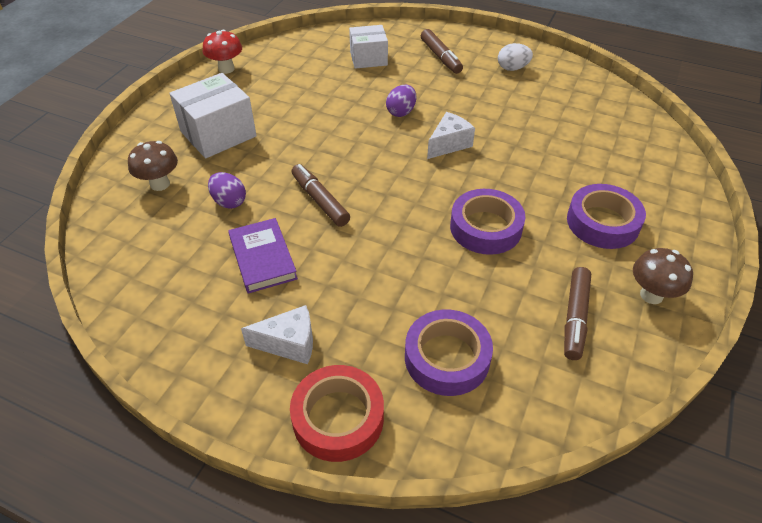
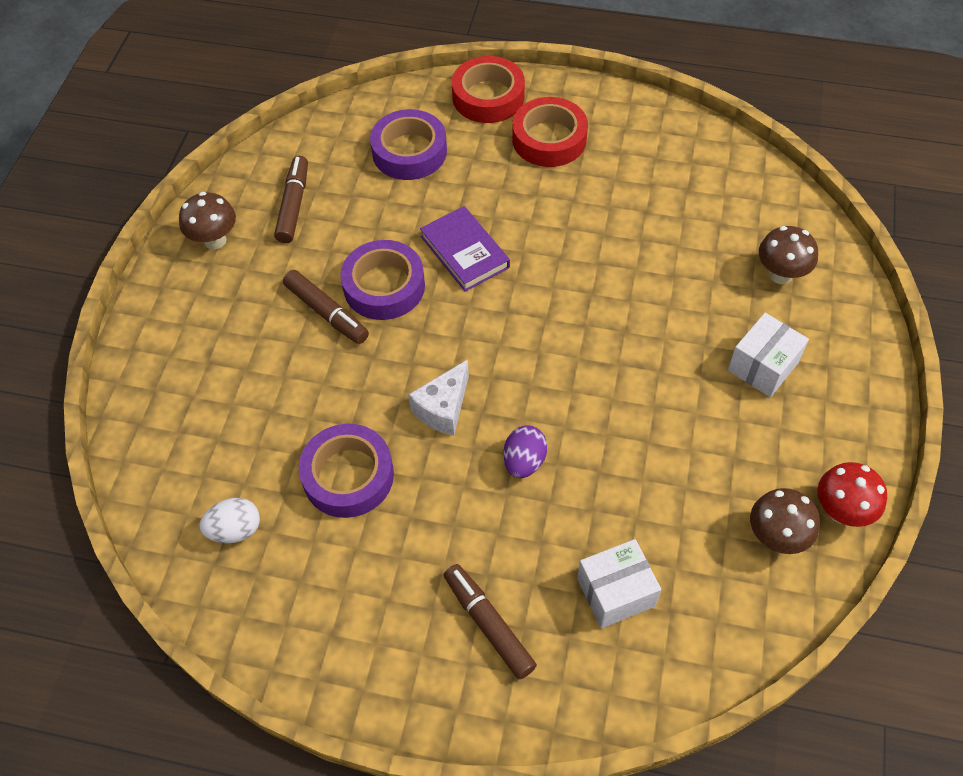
camera: 170 degrees right, 10 degrees up
white box [169,73,257,158] -> white box [728,313,809,397], size x0.67
purple egg [208,172,246,209] -> none
purple book [228,218,298,294] -> purple book moved to [420,206,510,292]
white cheese [241,305,313,364] -> red tape [512,97,588,167]
brown marker [291,164,350,227] -> brown marker moved to [283,270,369,344]
white egg [498,43,533,71] -> white egg moved to [199,498,260,543]
purple tape [567,184,646,249] -> purple tape moved to [299,424,394,518]
none -> brown mushroom [750,488,820,554]

